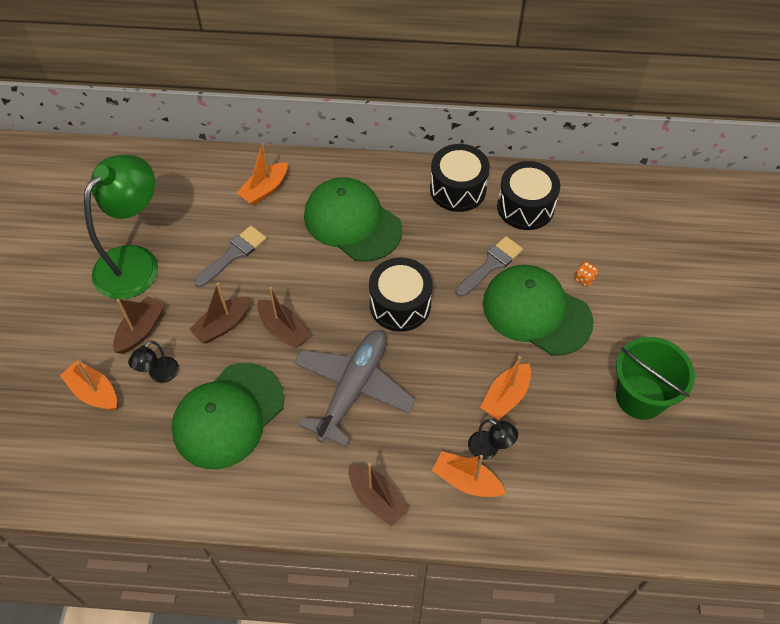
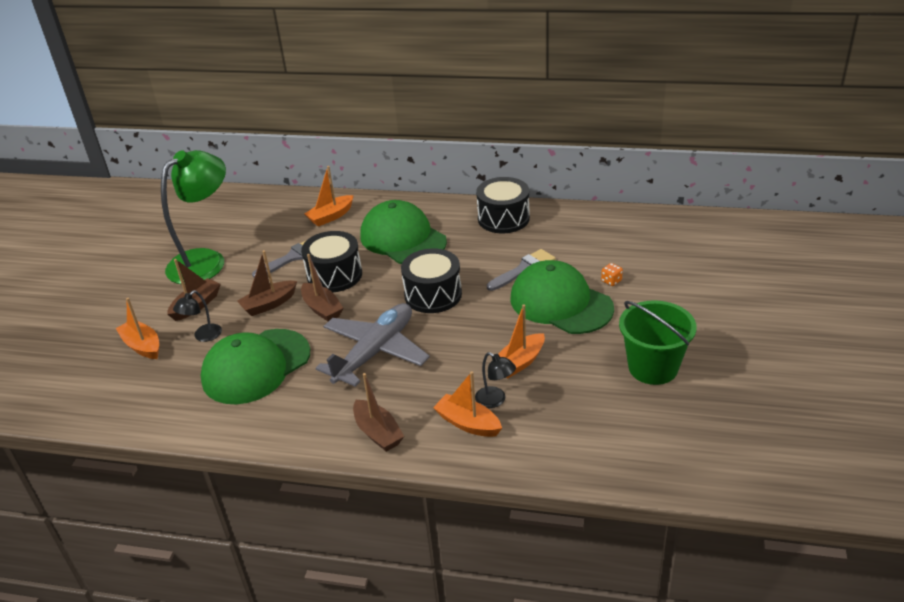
camera: 10 degrees right, 20 degrees down
black drum [497,161,560,230] -> black drum moved to [301,231,362,292]

